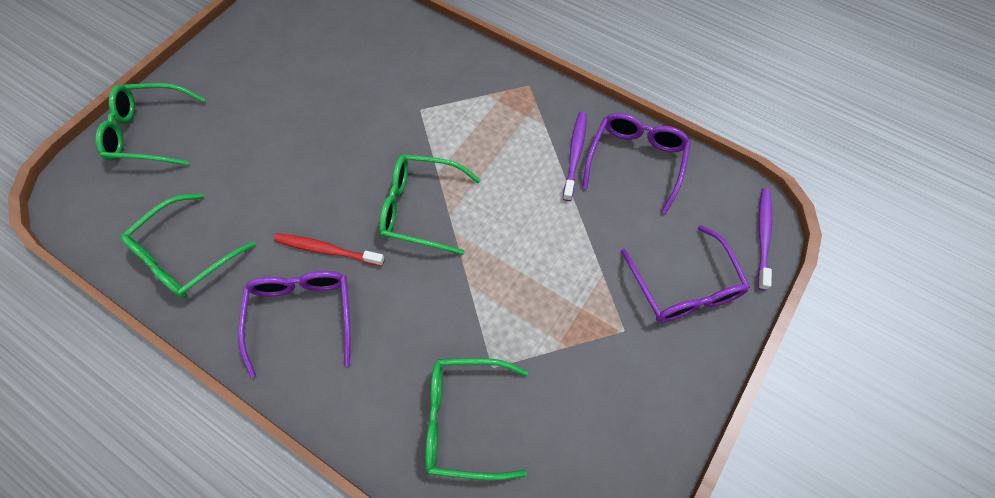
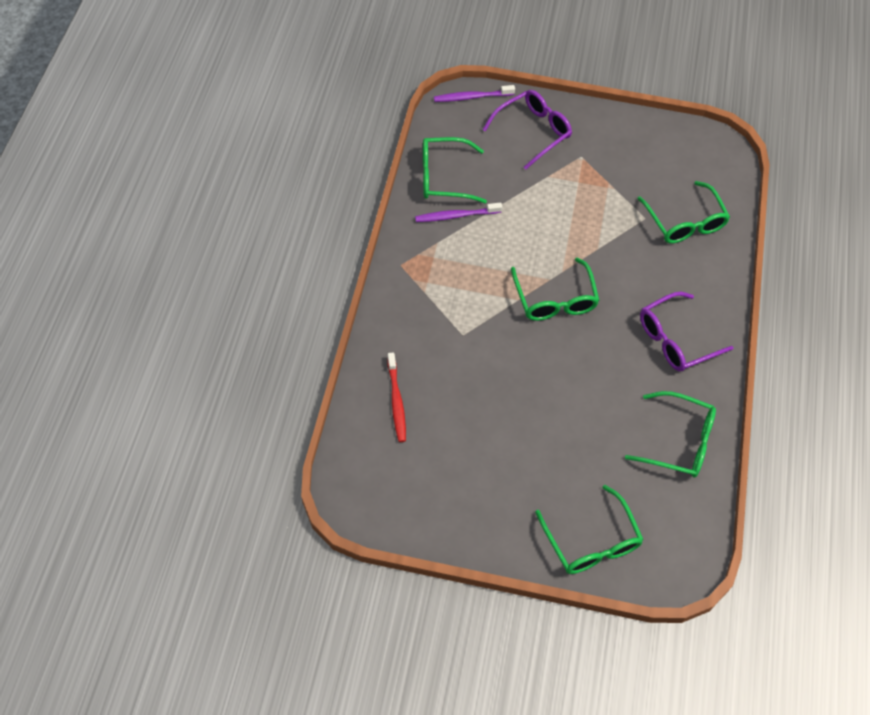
camera: 115 degrees left, 5 degrees down
red toothbrush [274,233,385,266] -> red toothbrush moved to [387,353,406,442]
purple glasses [582,113,691,214] -> green glasses [423,137,487,203]

